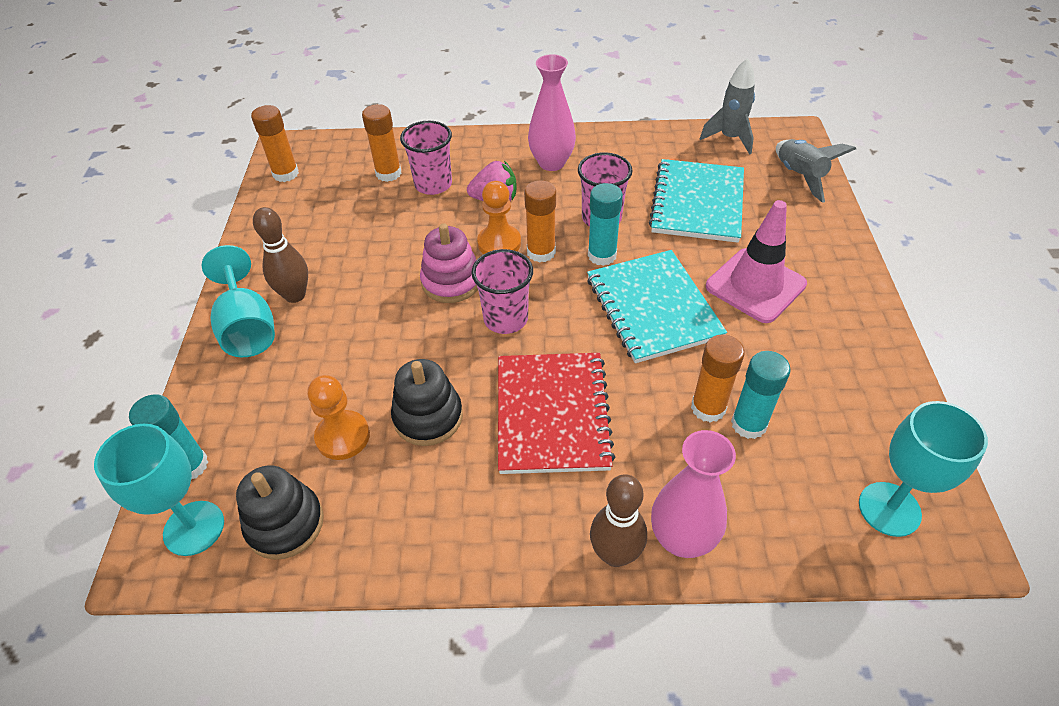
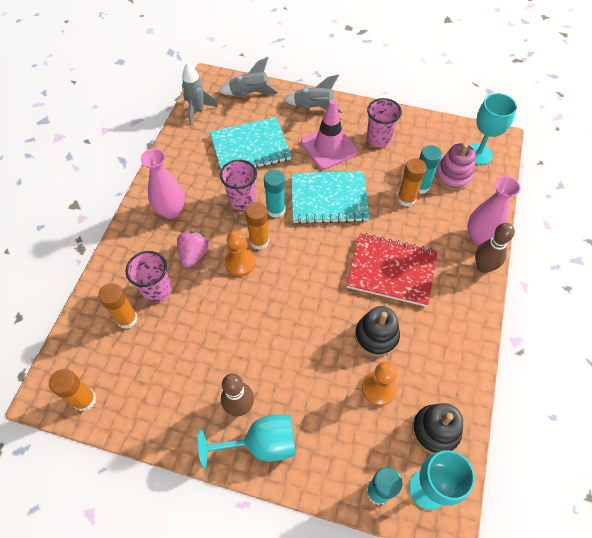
camera: 75 degrees left, 10 degrees up
pink stacking toy [420,223,478,303] -> pink stacking toy moved to [435,143,476,190]
pink cup [471,249,533,334] -> pink cup moved to [367,98,402,147]
turquoise notebook [649,159,744,243] -> turquoise notebook turned 45 degrees counterclockwise [210,117,292,169]
none -> grey rocket [283,74,343,113]

